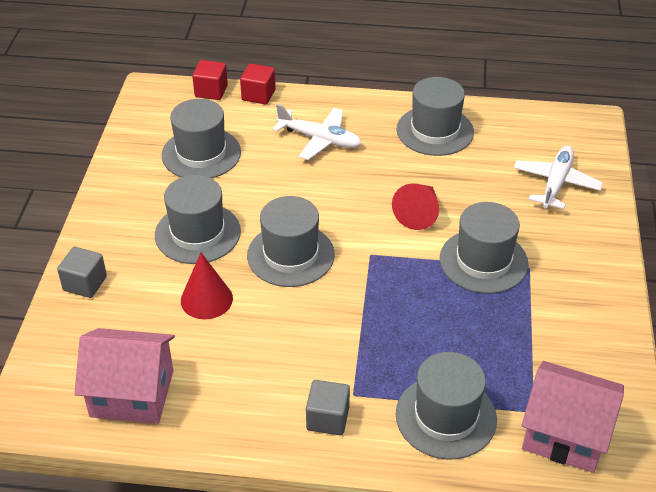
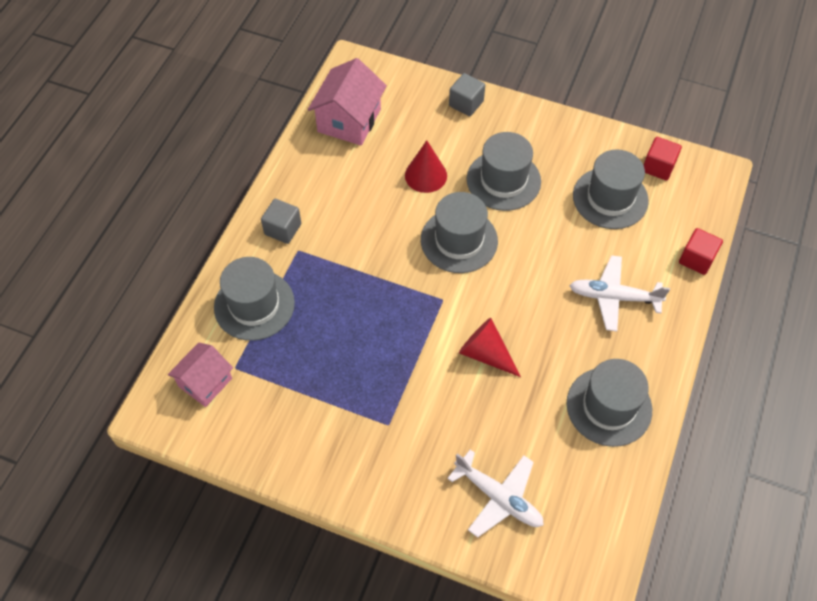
camera: 105 degrees right, 15 degrees up
red cube [192,60,228,100] -> red cube moved to [644,137,682,181]
white plane [273,104,362,160] -> white plane turned 60 degrees clockwise [569,255,670,332]
grey hat [440,202,528,294] -> none
pink house [521,361,624,473] -> pink house [168,343,233,407], size x0.66

